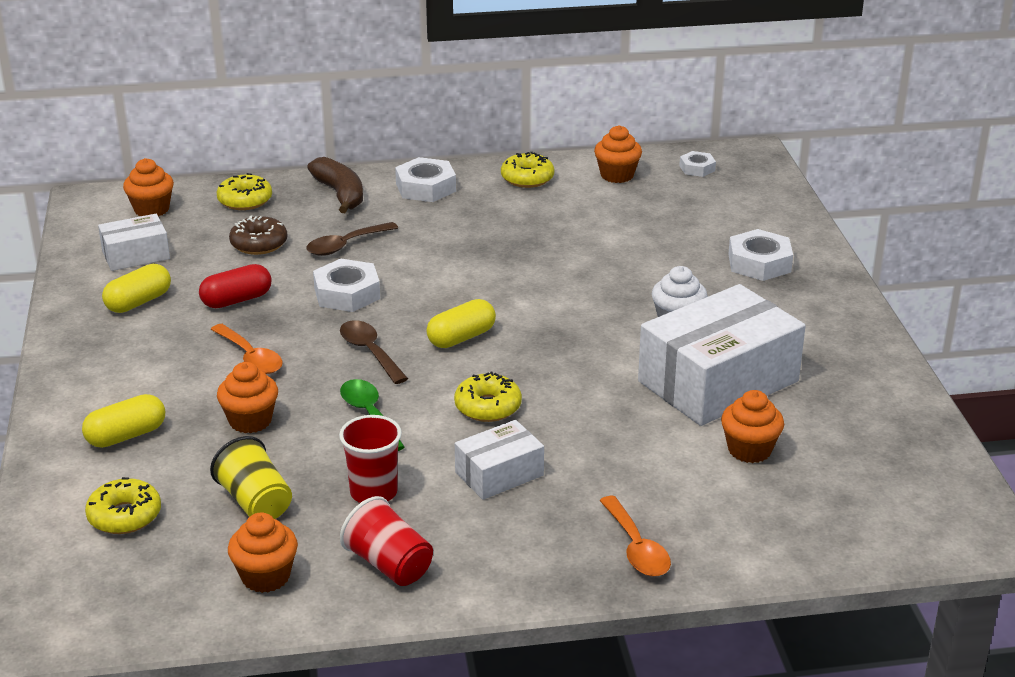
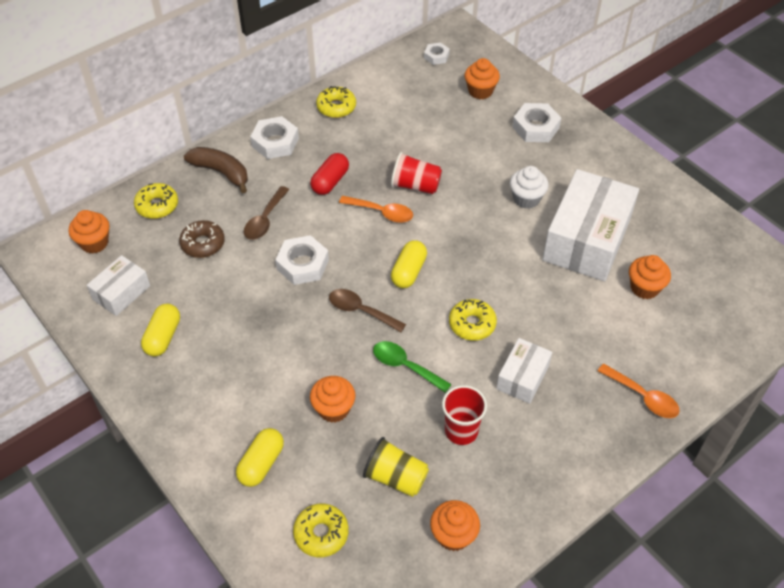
camera: 30 degrees left, 20 degrees up
red capsule [199,264,272,308] -> red capsule moved to [310,153,349,195]
orange spoon [210,324,283,374] -> orange spoon moved to [339,196,413,223]
red cup [340,496,433,586] -> red cup moved to [391,152,442,194]
orange cupcake [594,125,642,183] -> orange cupcake moved to [464,58,500,99]

